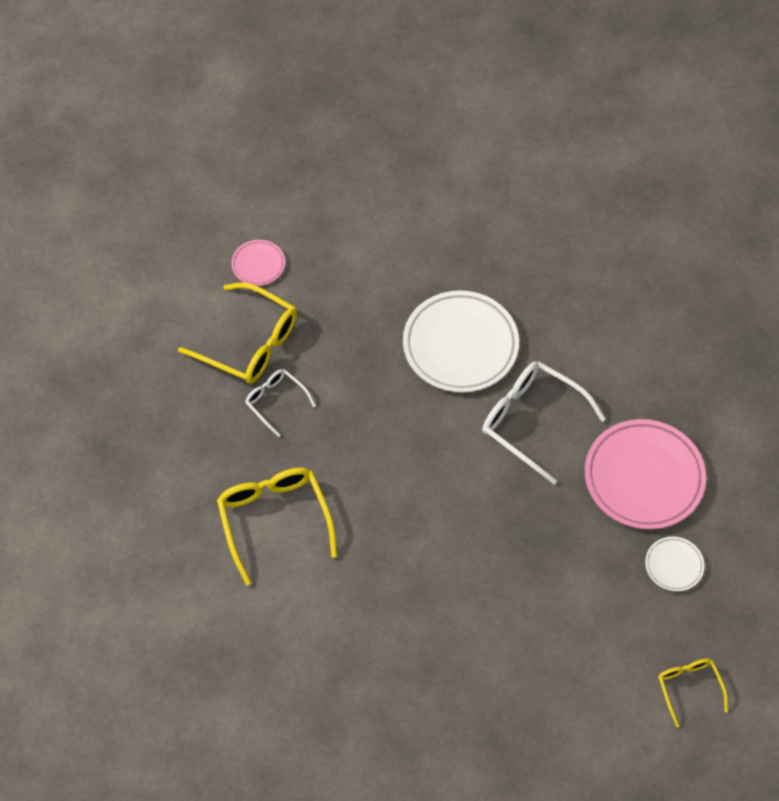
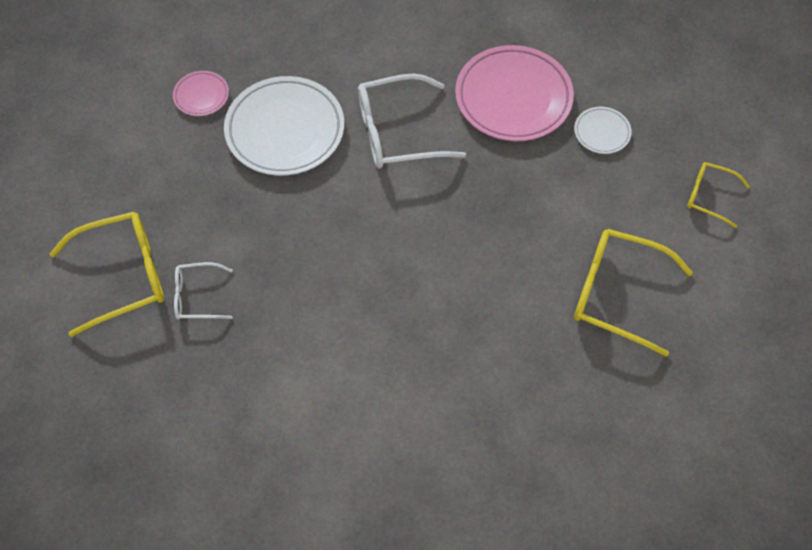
camera: 50 degrees left, 0 degrees up
yellow glasses [217,467,337,585] -> yellow glasses moved to [574,229,693,357]
pink plate [231,240,285,286] -> pink plate moved to [173,71,229,116]

